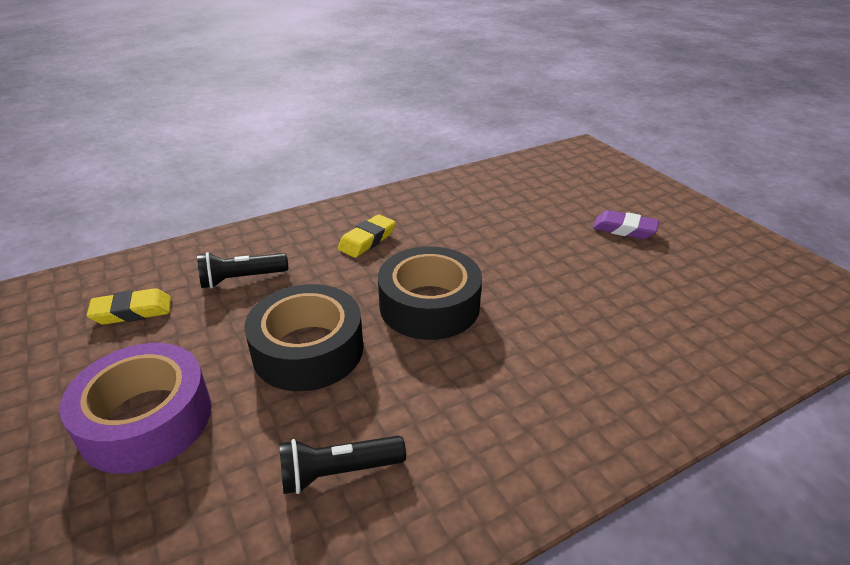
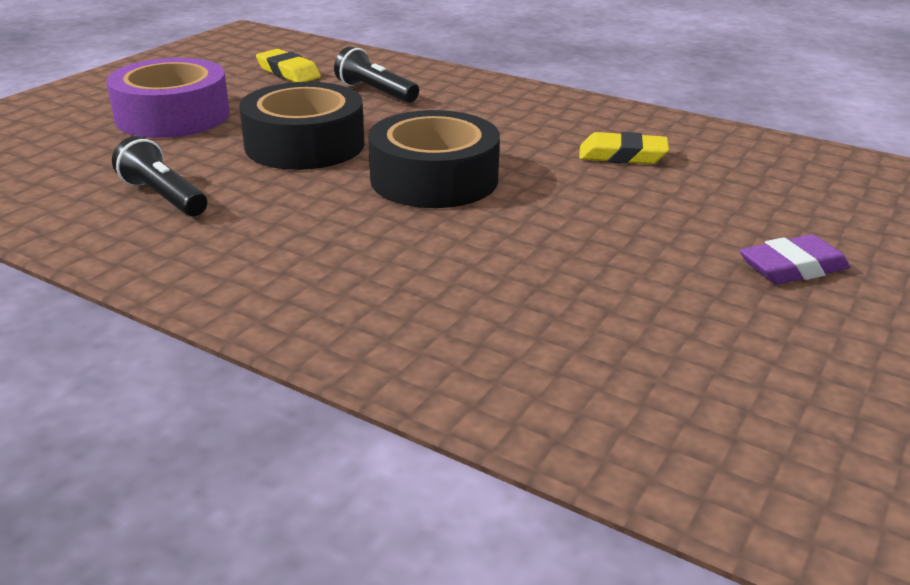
camera: 60 degrees right, 5 degrees down
yellow eraser [338,214,396,258] -> yellow eraser moved to [579,132,669,164]
purple eraser [593,210,659,239] -> purple eraser turned 75 degrees clockwise [740,235,850,284]

